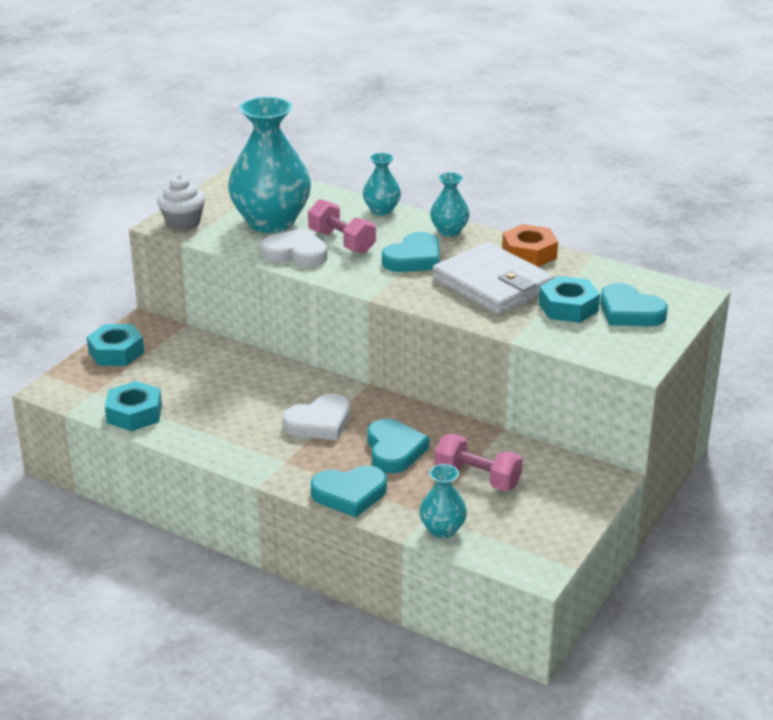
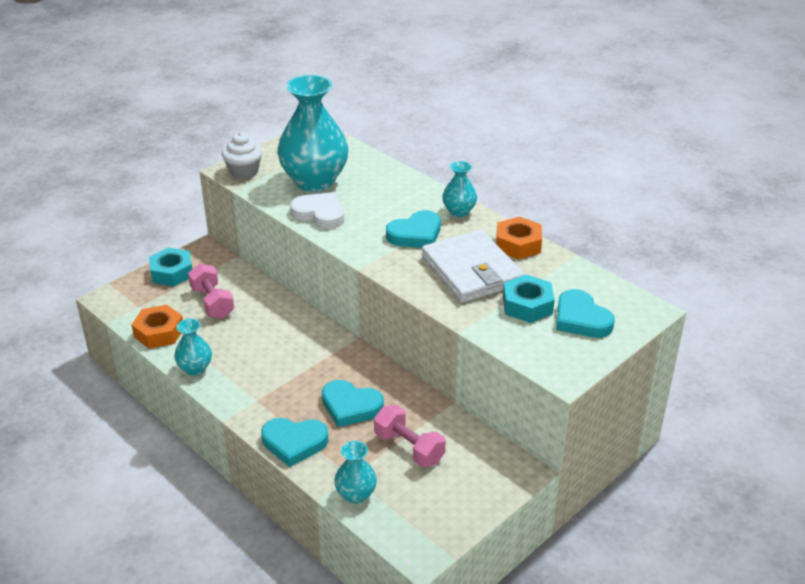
camera: 15 degrees right, 5 degrees up
turquoise nut [105,381,162,431] -> orange nut [131,305,183,349]
white heart [283,394,350,440] -> none
pink dumbbell [308,199,376,254] -> pink dumbbell moved to [188,263,234,319]
turquoise vase [363,153,401,216] -> turquoise vase moved to [174,319,212,376]
turquoise heart [367,419,429,473] -> turquoise heart turned 105 degrees clockwise [322,380,384,427]

